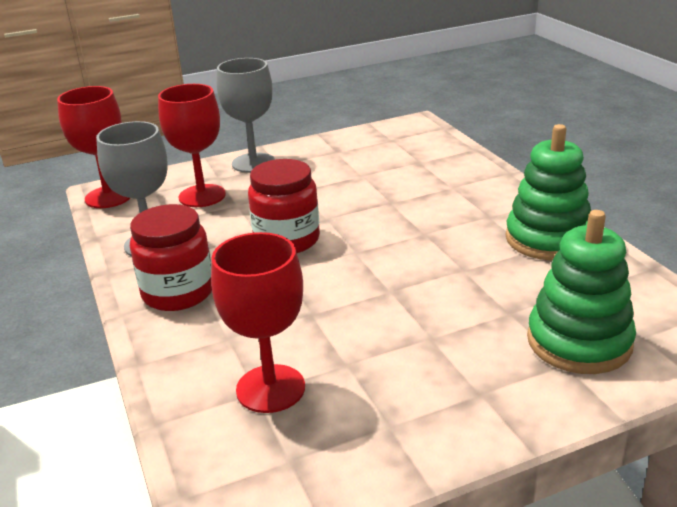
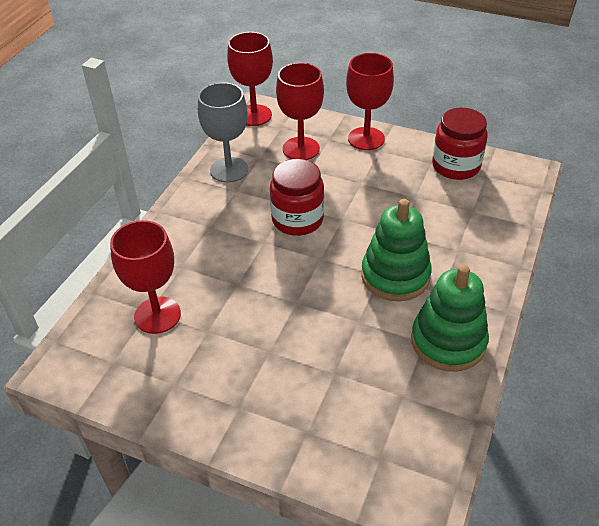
camera: 45 degrees right, 15 degrees up
red jar [130,204,212,311] -> red jar moved to [432,108,488,180]
grey goblet [217,58,275,173] -> red goblet [346,53,394,150]
green stacking toy [527,210,636,374] -> green stacking toy moved to [361,199,432,301]

